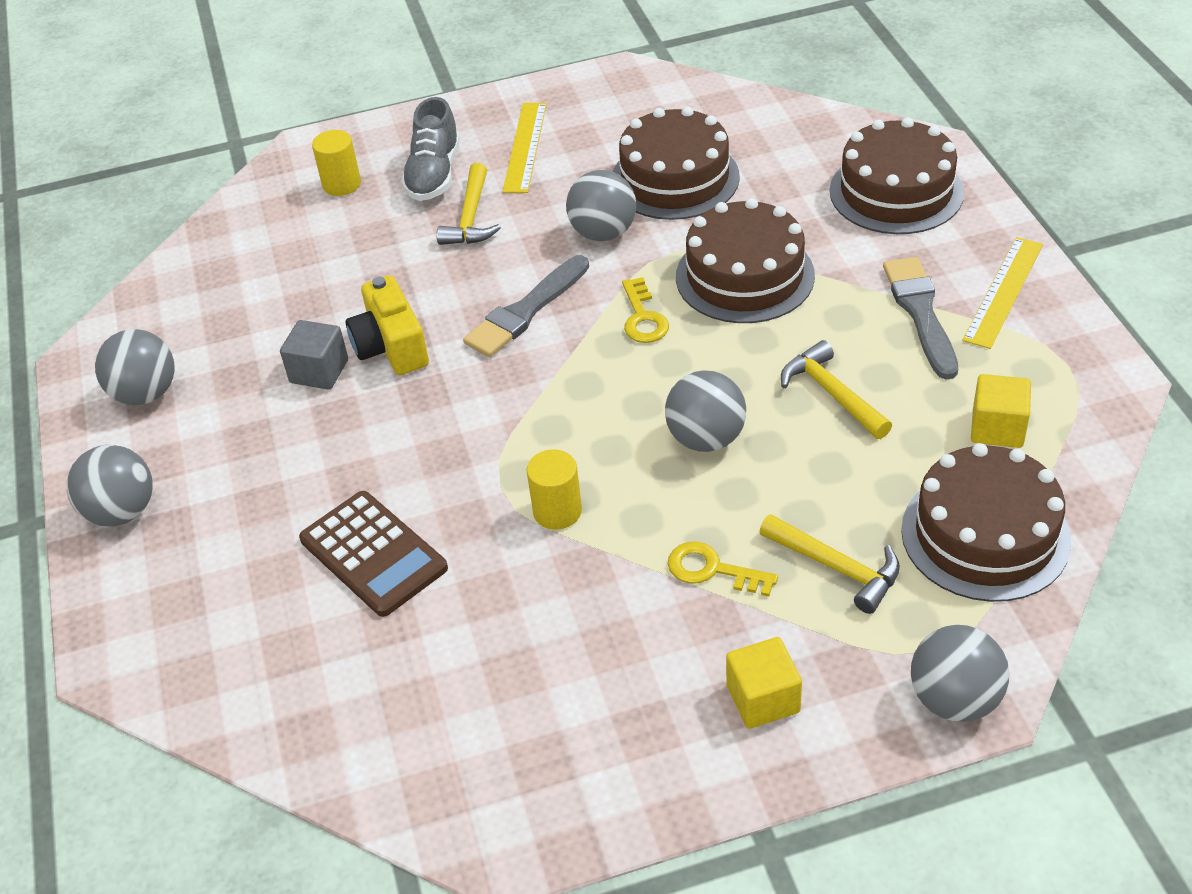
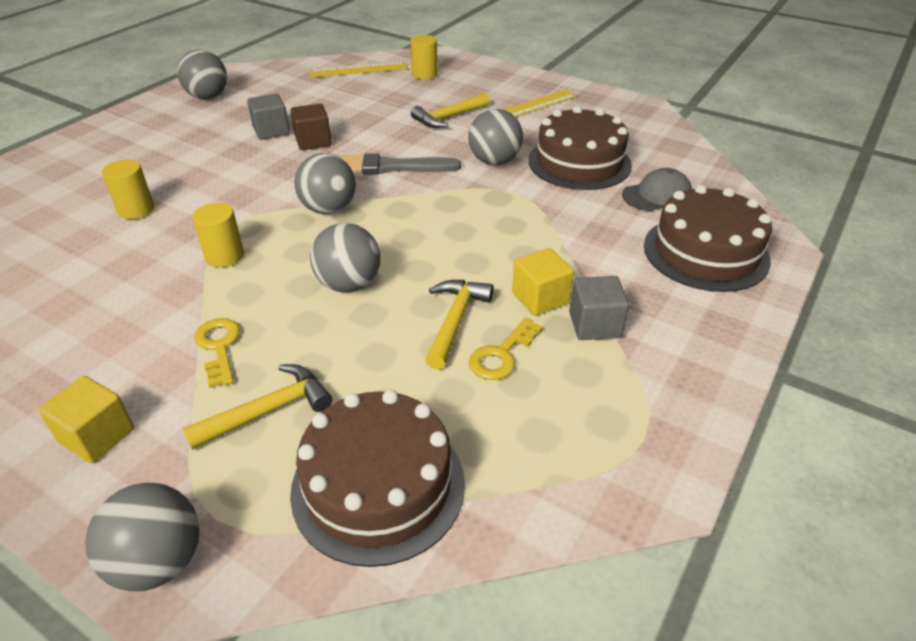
camera: 45 degrees right, 5 degrees down
grey ball [67,445,153,527] -> grey ball moved to [294,153,356,214]
brown calculator [299,491,448,617] -> yellow cylinder [102,160,154,219]
yellow camera [346,275,429,375] -> brown cube [291,104,332,150]
grey shoe [401,97,460,201] -> none
yellow key [622,277,669,343] -> yellow key moved to [469,318,543,380]
brown cake [676,198,815,323] -> none
yellow hammer [759,514,900,614] -> yellow hammer turned 120 degrees counterclockwise [183,364,332,450]
grey brush [883,257,958,380] -> grey cube [569,276,629,340]
yellow ruler [962,237,1043,349] -> yellow ruler moved to [309,62,408,78]
yellow cube [971,374,1031,448] -> yellow cube moved to [512,248,574,316]
none -> grey cap [622,168,692,211]

